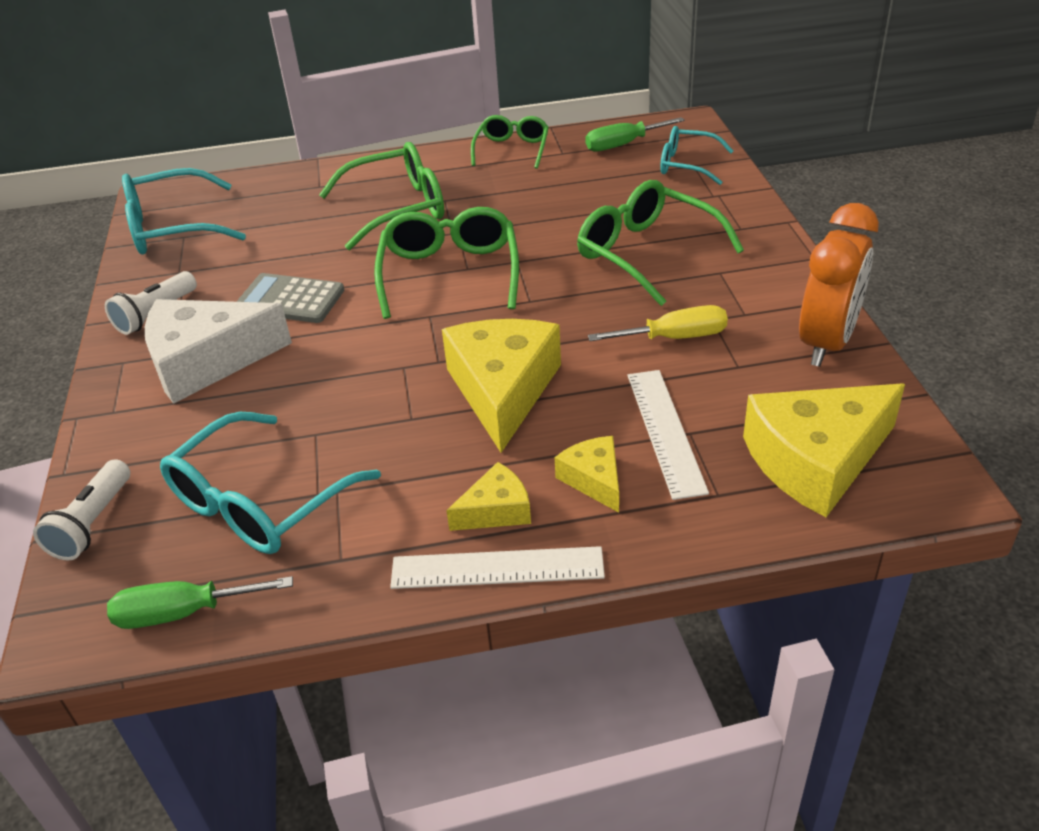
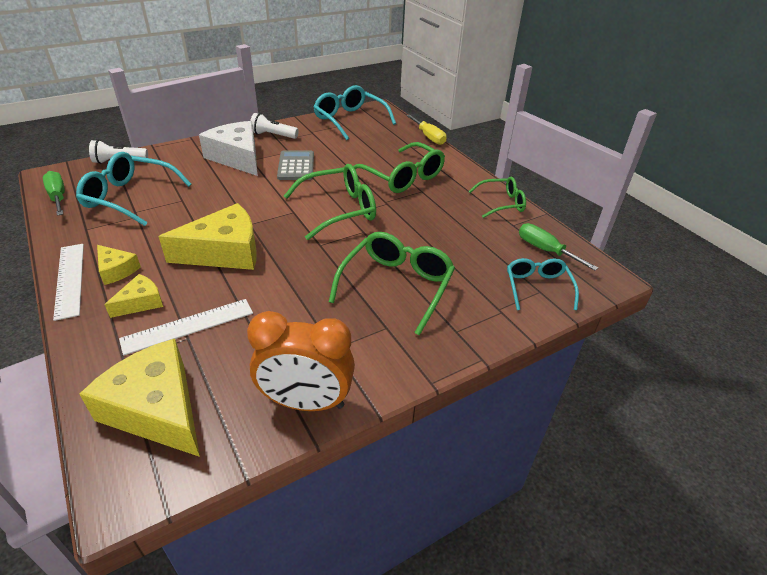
camera: 65 degrees right, 0 degrees up
yellow screwdriver [588,305,728,341] -> yellow screwdriver moved to [406,115,446,145]

